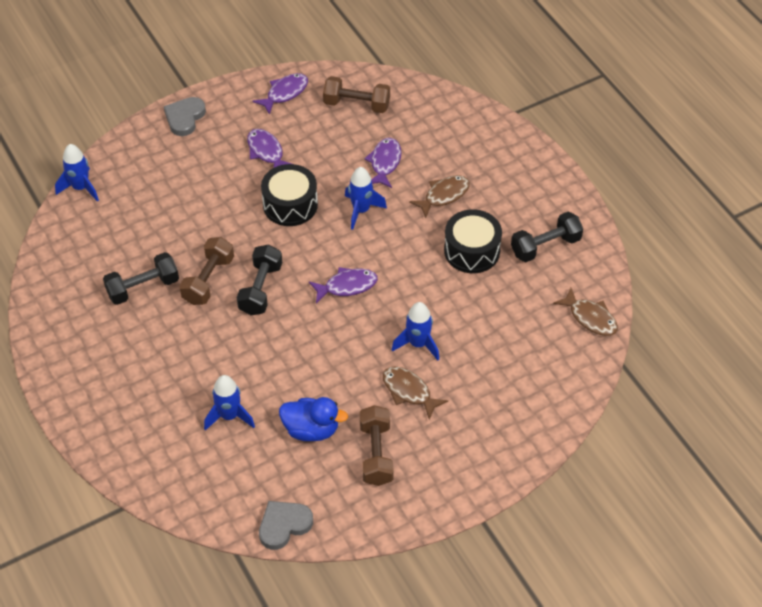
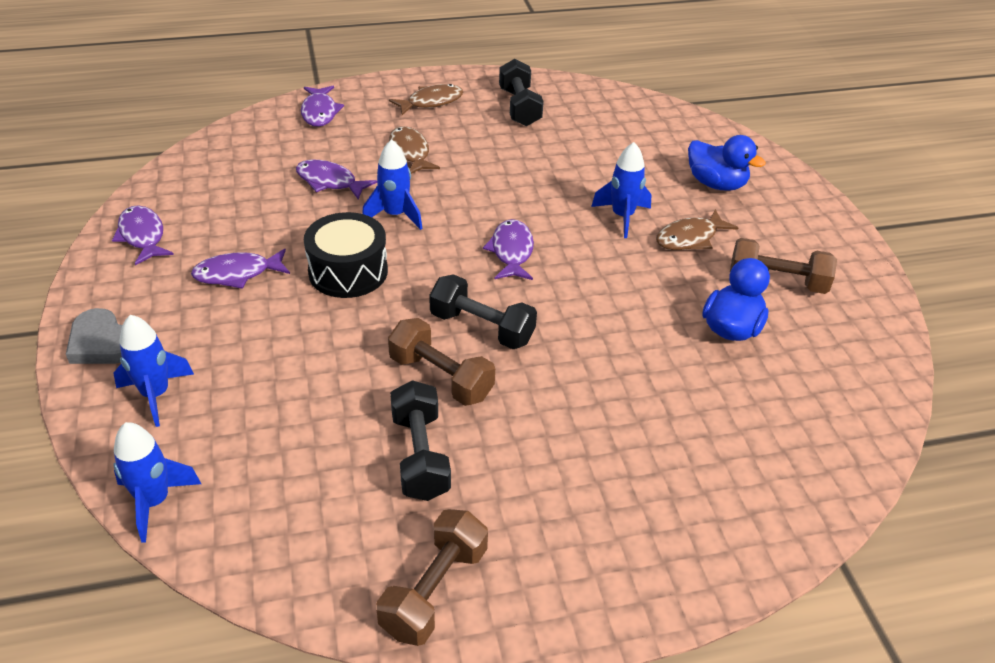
camera: 75 degrees left, 10 degrees down
blue rocket [204,375,255,430] -> blue rocket moved to [113,315,194,427]
grey heart [259,501,313,550] -> none
brown dumbbell [323,76,390,113] -> brown dumbbell moved to [376,509,488,646]
black drum [444,209,502,273] -> none
brown fish [553,288,618,336] -> brown fish moved to [389,84,463,115]
none -> purple fish [301,86,344,127]
none -> blue duck [688,135,766,191]

